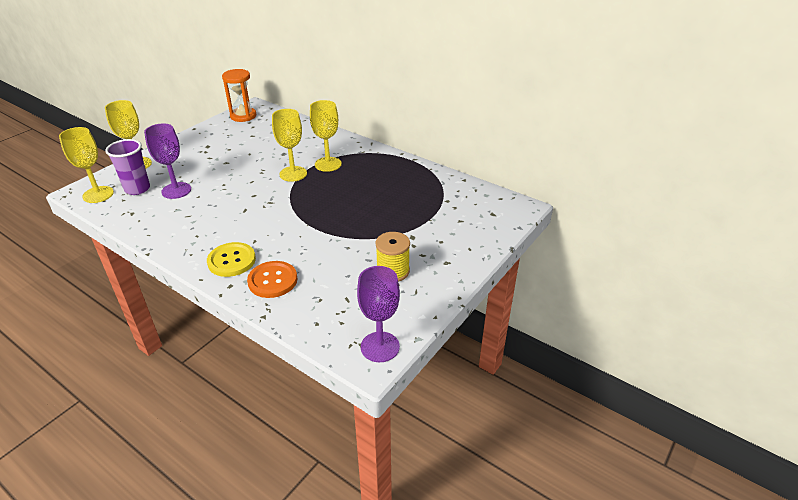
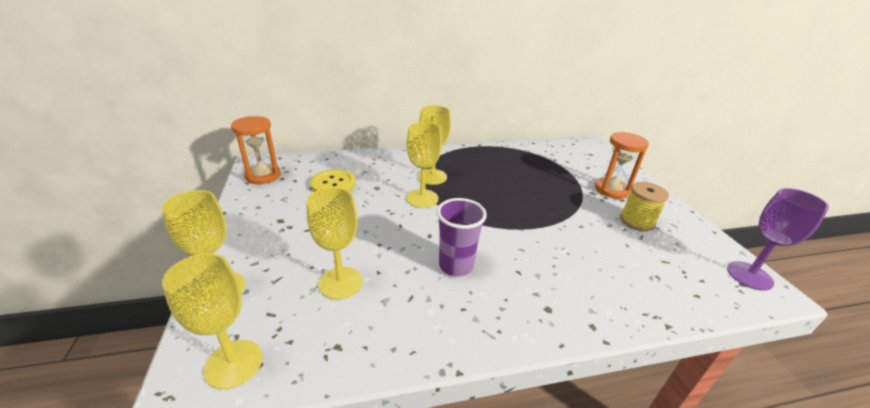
camera: 50 degrees left, 5 degrees down
purple cup [105,139,150,195] -> purple cup moved to [436,198,487,276]
purple goblet [144,123,191,199] -> yellow goblet [307,187,363,300]
yellow button [207,242,256,277] -> yellow button moved to [310,169,356,192]
orange button [247,261,298,298] -> none
none -> orange hourglass [595,132,649,199]

